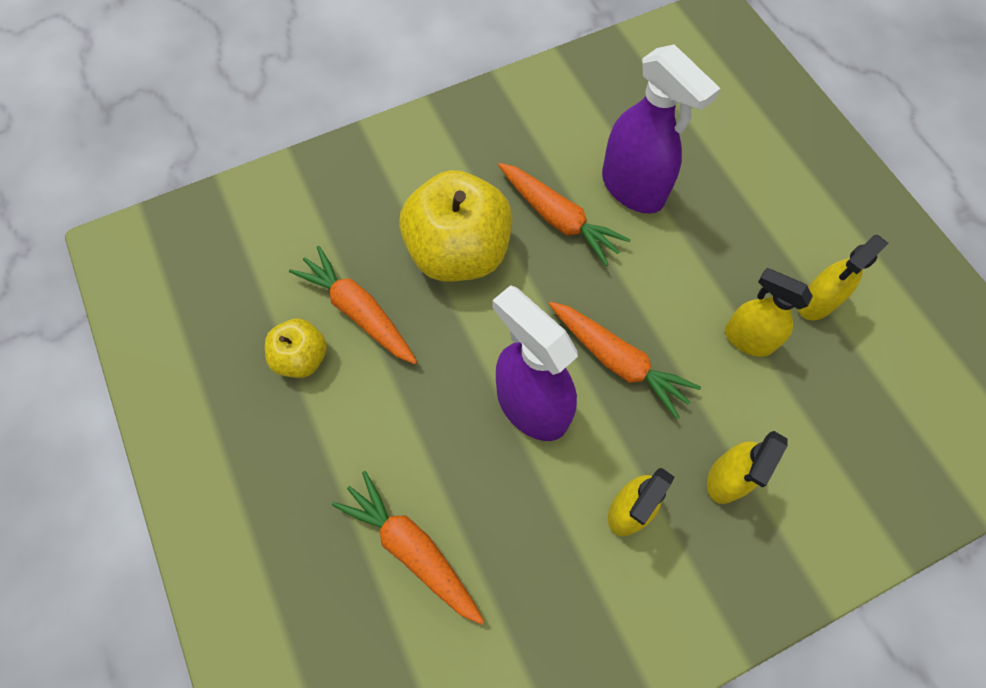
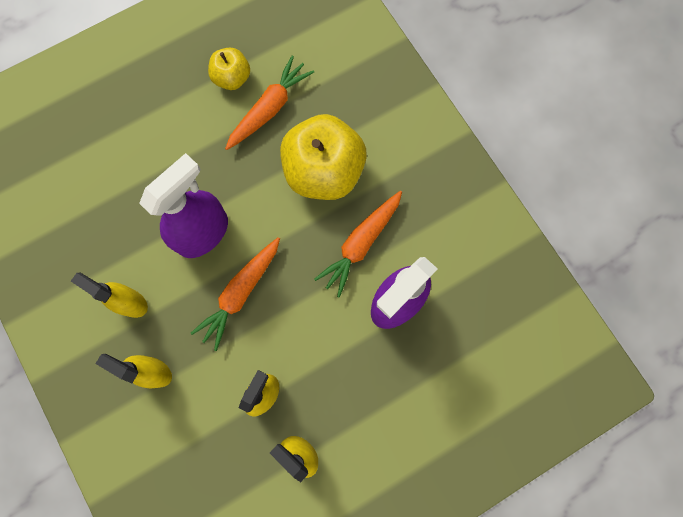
camera: 85 degrees right, 10 degrees up
orange carrot [332,471,485,625] -> none

